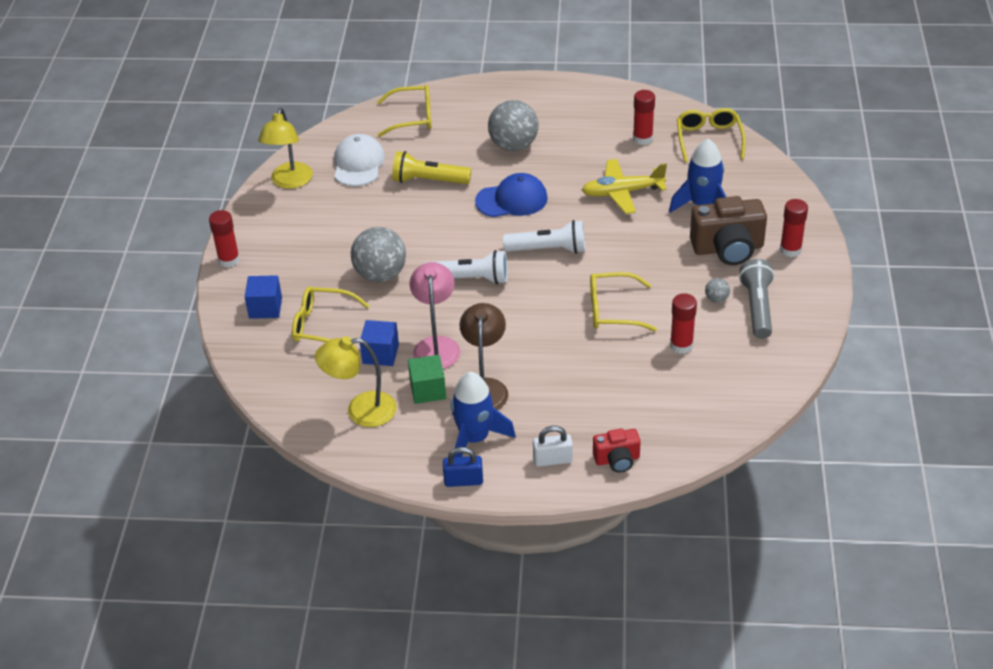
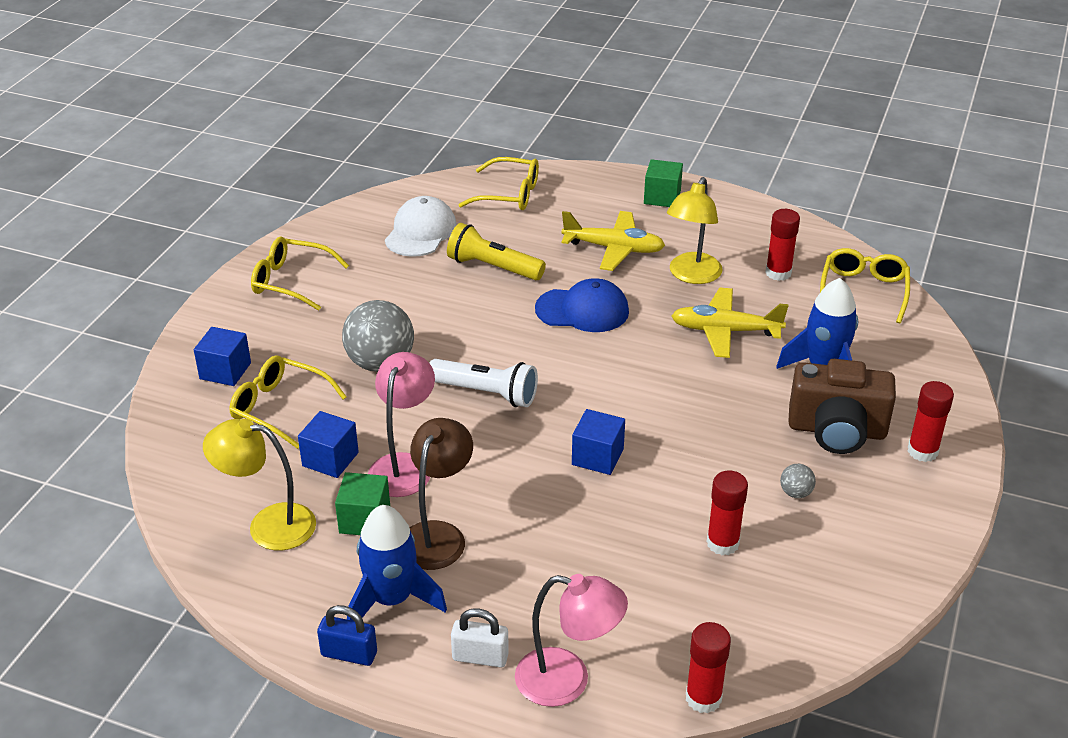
camera: 15 degrees right, 5 degrees down
red glue stick [209,210,240,268] -> red glue stick moved to [686,622,731,714]
yellow lamp [258,108,313,189] -> yellow lamp moved to [667,177,723,284]
grey ball [488,100,539,151] -> yellow plane [561,211,665,271]
white flashlight [503,220,585,254] -> none
yellow glasses [590,272,657,331] -> yellow glasses moved to [251,237,349,311]
red camera [593,429,641,473] -> pink lamp [515,574,628,707]
grey flashlight [739,259,774,339] -> none
none -> blue cube [572,409,625,475]
none -> green cube [644,159,683,207]

